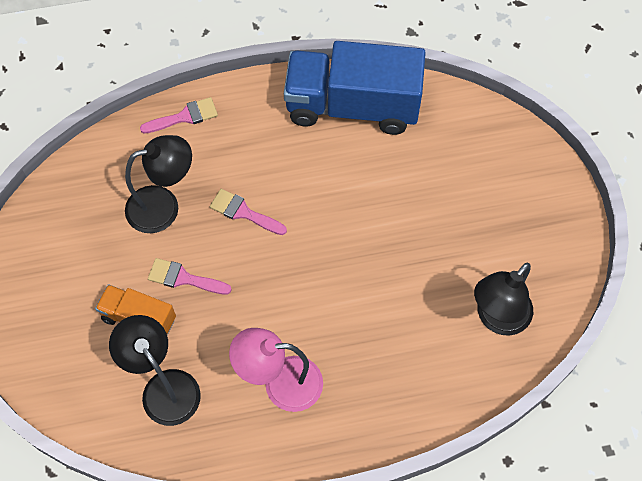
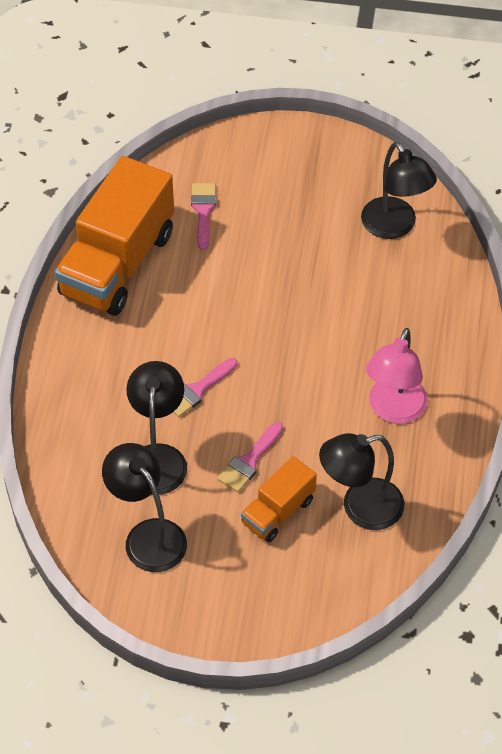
camera: 70 degrees left, 10 degrees down
pink brush [140,97,218,133] -> pink brush moved to [191,183,216,250]
blue truck [284,41,426,135] -> orange truck [55,156,174,316]
none -> black lamp [102,443,187,572]

